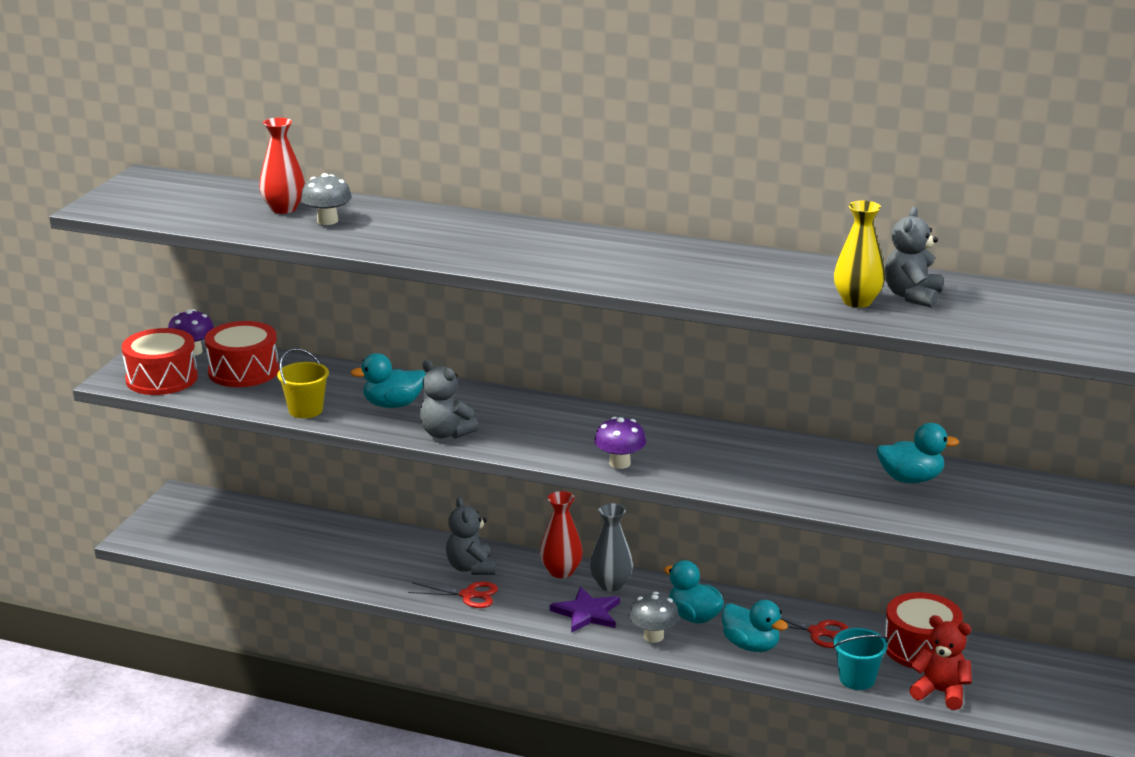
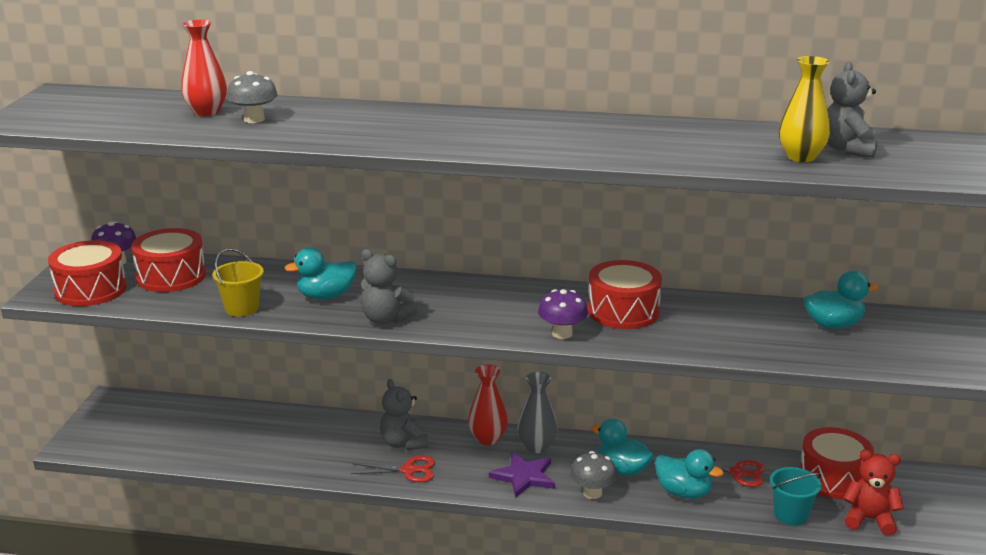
camera: 10 degrees left, 0 degrees up
none -> red drum [588,260,662,329]

